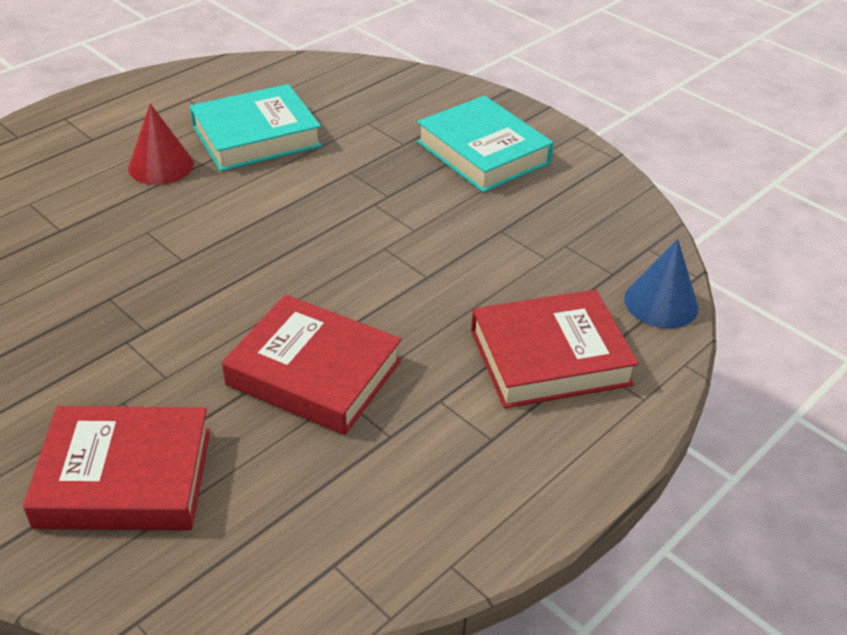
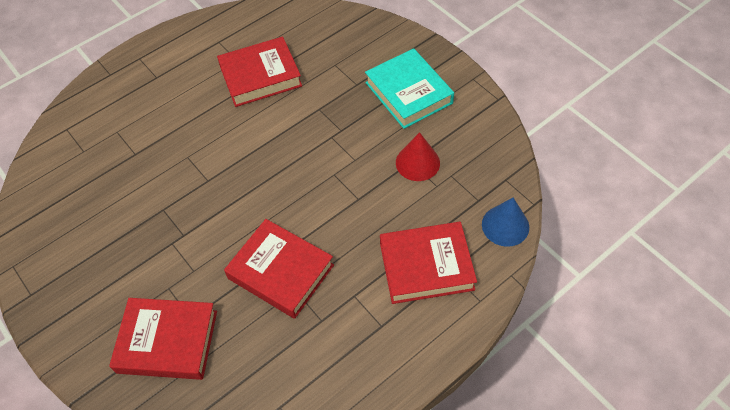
camera: 10 degrees right, 15 degrees up
red cone [128,103,194,185] -> red cone moved to [396,132,440,181]
turquoise book [190,84,322,171] -> red book [217,37,302,107]

